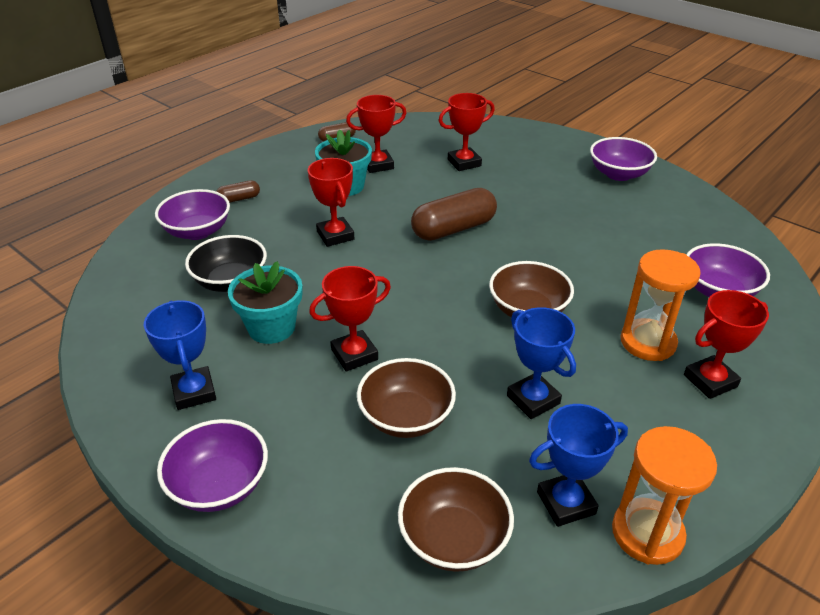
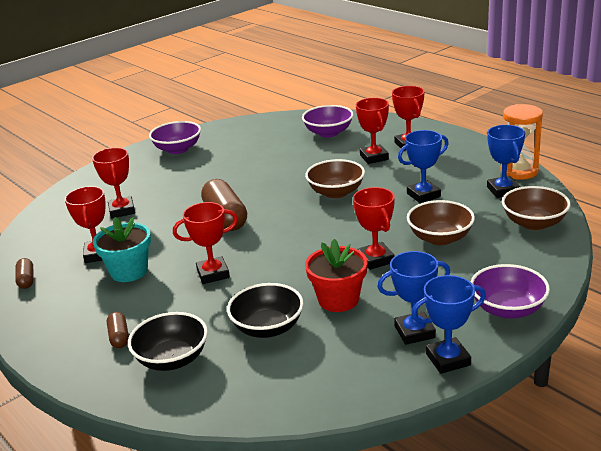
camera: 80 degrees left, 10 degrees down
purple bowl [155,189,230,240] -> black bowl [128,312,208,371]
turquoise flower pot [228,261,302,344] -> red flower pot [305,239,368,312]
orange hourglass [621,249,701,361] -> red trophy [356,98,389,164]
none -> blue trophy [411,275,486,374]

